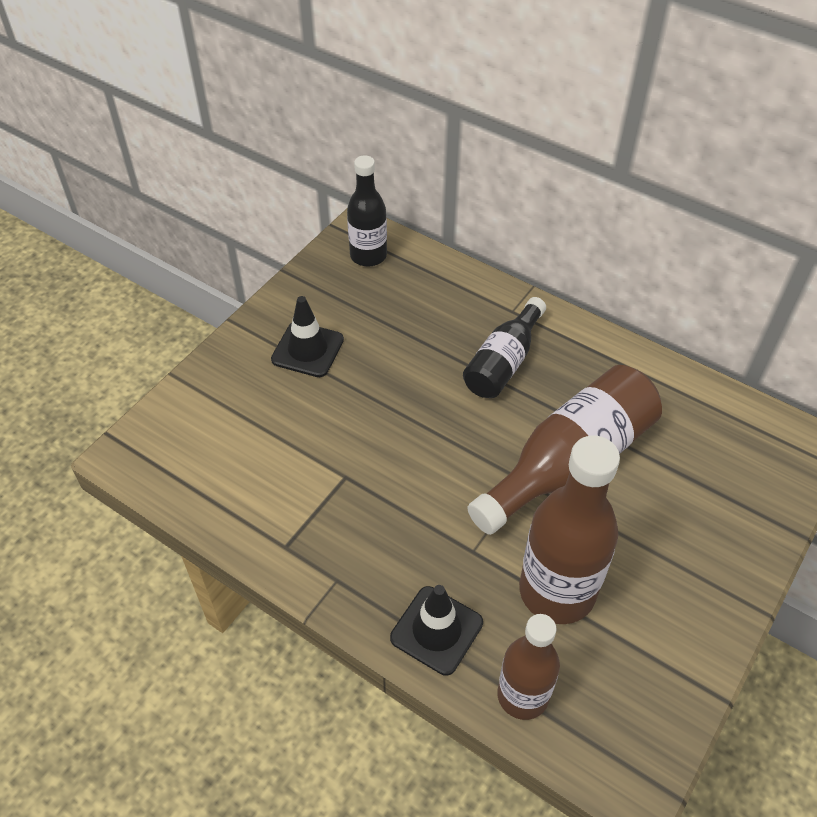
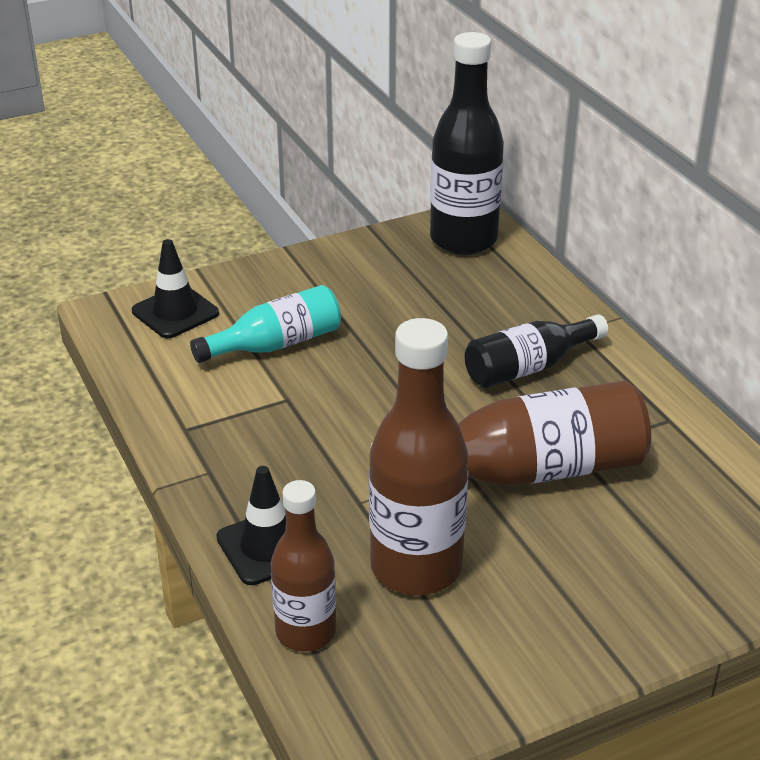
camera: 30 degrees right, 15 degrees down
black traffic cone [271,296,344,377] -> black traffic cone moved to [132,239,219,338]
black bottle [347,155,387,267] -> black bottle [430,32,504,255], size x1.59
none -> turquoise bottle [190,285,341,363]

